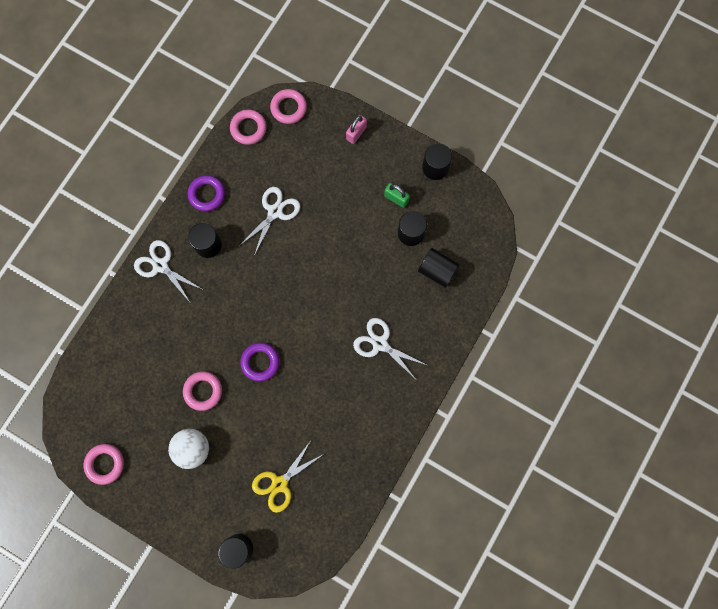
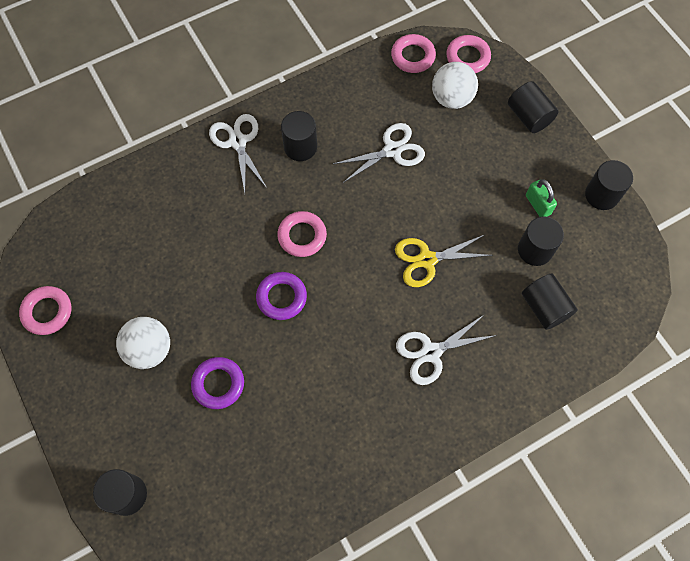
camera: 30 degrees right, 10 degrees down
pink ring [183,371,222,411] -> pink ring moved to [277,211,327,257]
purple ring [188,175,225,211] -> purple ring moved to [191,357,244,409]
yellow scissors [252,442,324,513] -> yellow scissors moved to [395,234,493,287]
pink padlock [346,115,367,144] -> black cylinder [508,81,559,133]
white scissors [353,318,426,378] -> white scissors turned 90 degrees counterclockwise [396,314,497,385]
none -> white ball [432,62,478,109]

